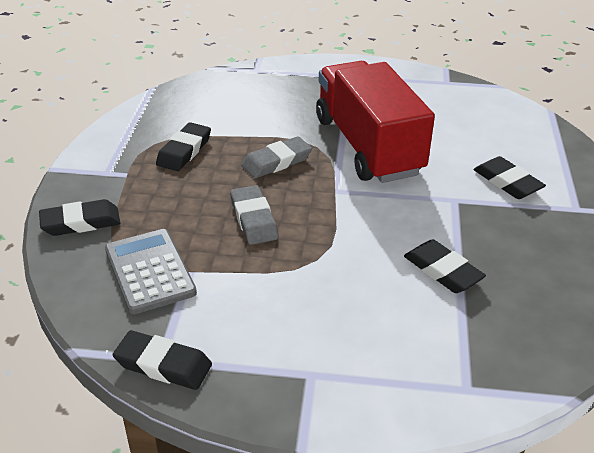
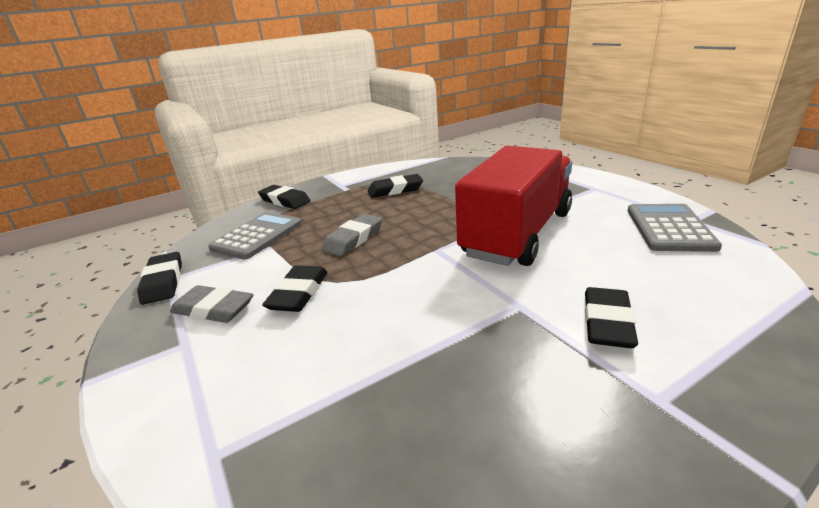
camera: 55 degrees right, 10 degrees down
grey eraser [241,136,312,178] -> grey eraser moved to [170,285,254,323]
black eraser [404,239,486,293] -> black eraser moved to [262,265,328,312]
none -> grey calculator [628,204,722,252]

